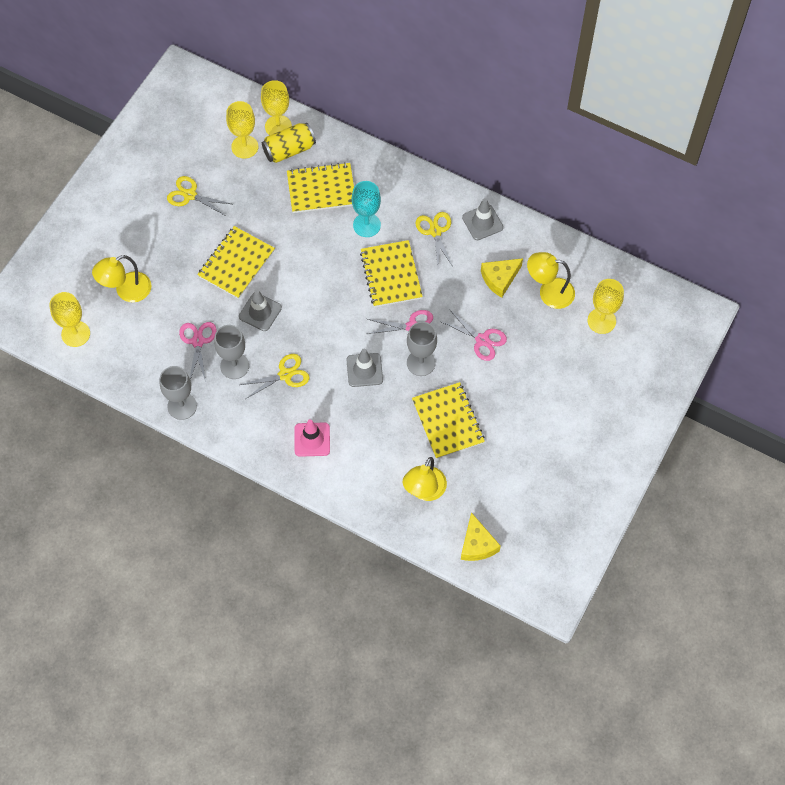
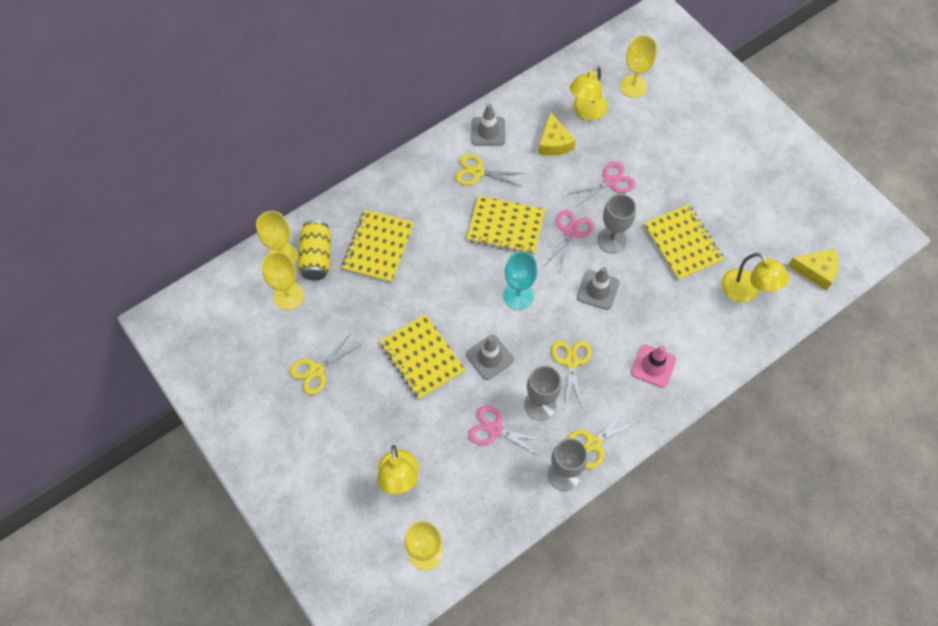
camera: 65 degrees left, 0 degrees up
turquoise goblet [352,181,381,237] -> turquoise goblet moved to [503,252,538,310]
yellow notebook [412,382,485,459] -> yellow notebook turned 60 degrees clockwise [644,204,724,280]
none -> yellow scissors [567,407,640,469]

